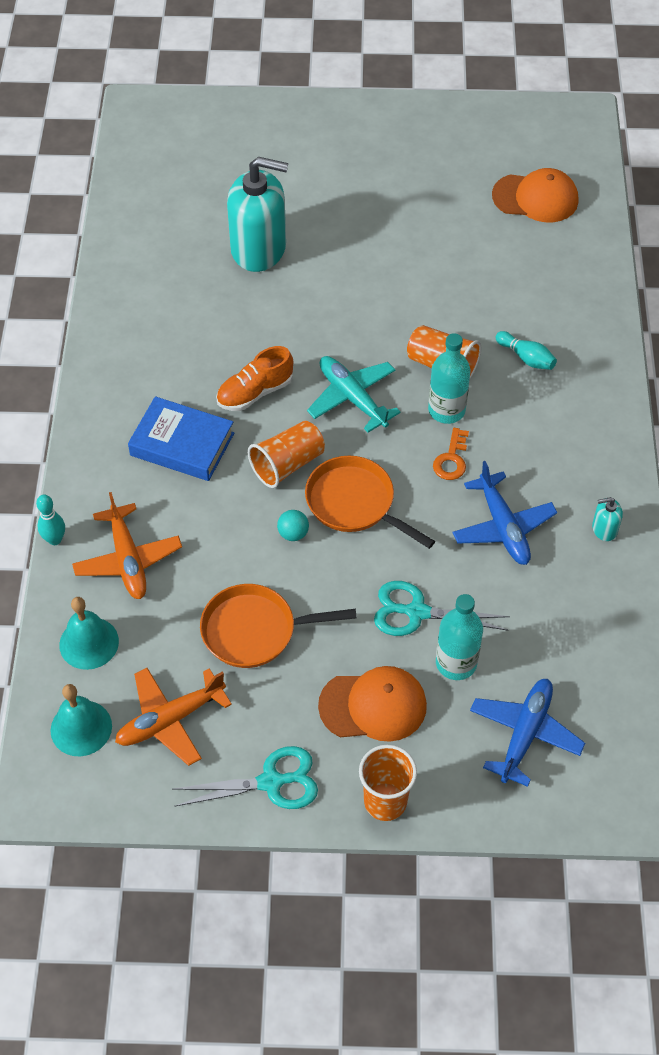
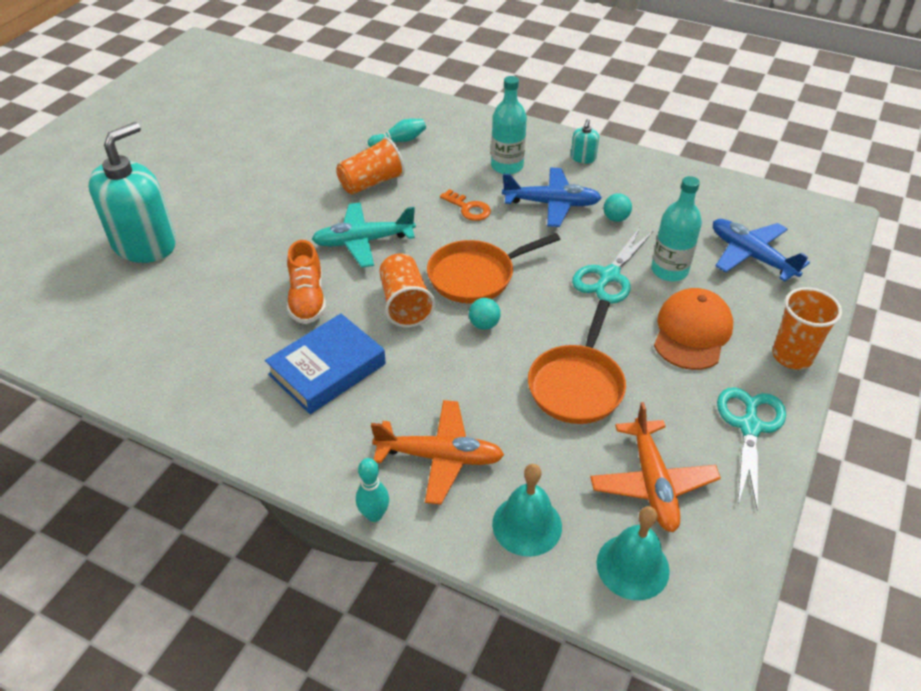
camera: 65 degrees left, 10 degrees down
turquoise bottle [428,333,470,424] -> turquoise bottle moved to [491,76,527,174]
orange cap [492,168,578,222] -> none
none -> turquoise ball [604,193,632,222]

